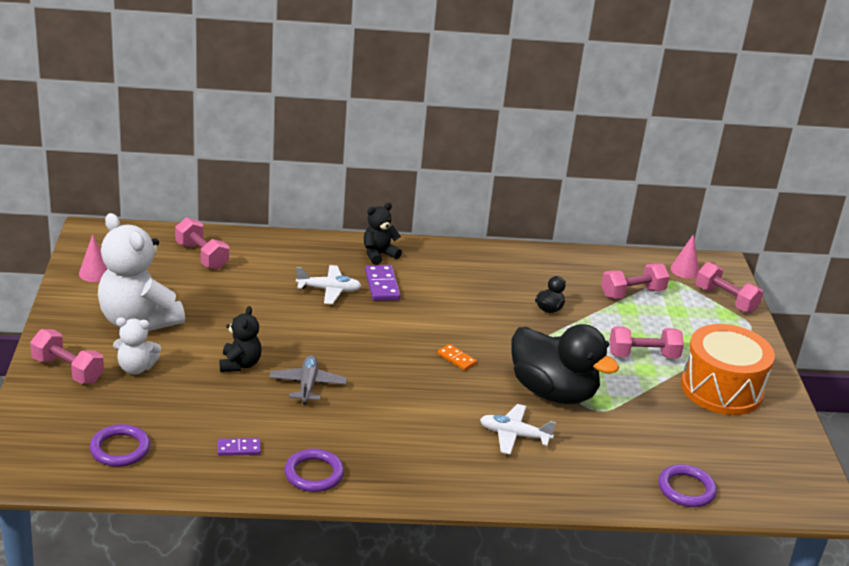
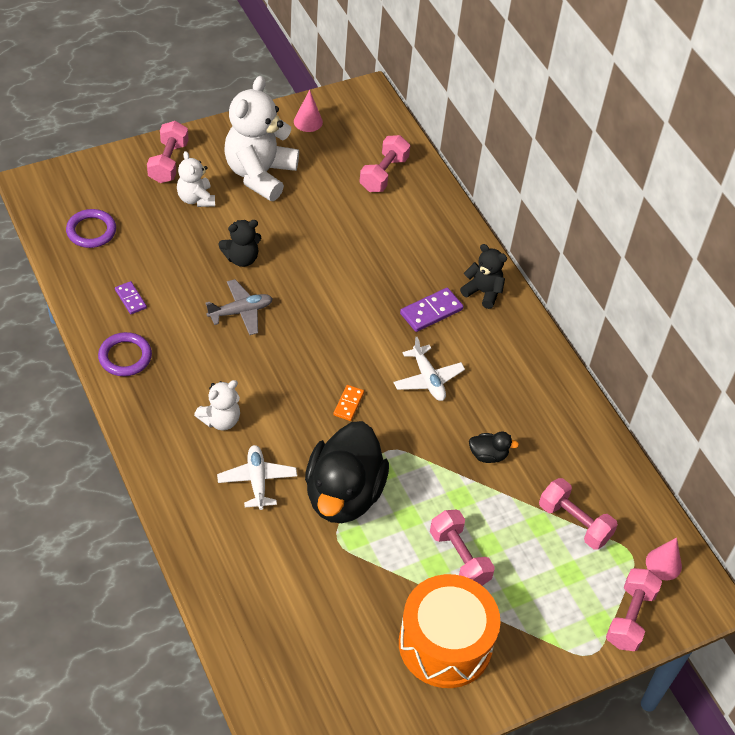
camera: 65 degrees right, 20 degrees up
white plane [296,265,362,304] -> white plane moved to [393,337,465,401]
purple ring [658,464,717,507] -> none
none -> white teddy bear [194,380,240,430]

